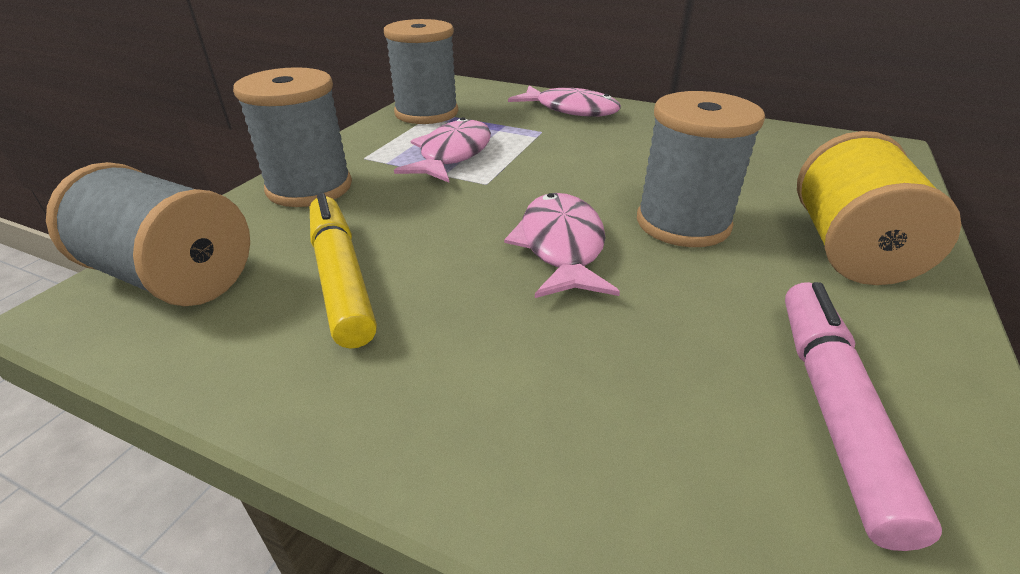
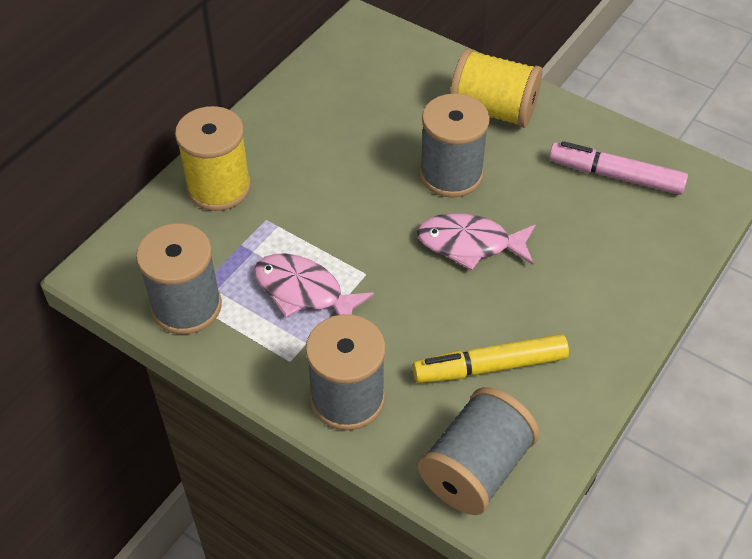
camera: 80 degrees left, 15 degrees up
pink fish [508,86,621,117] -> yellow spool [175,106,251,211]

